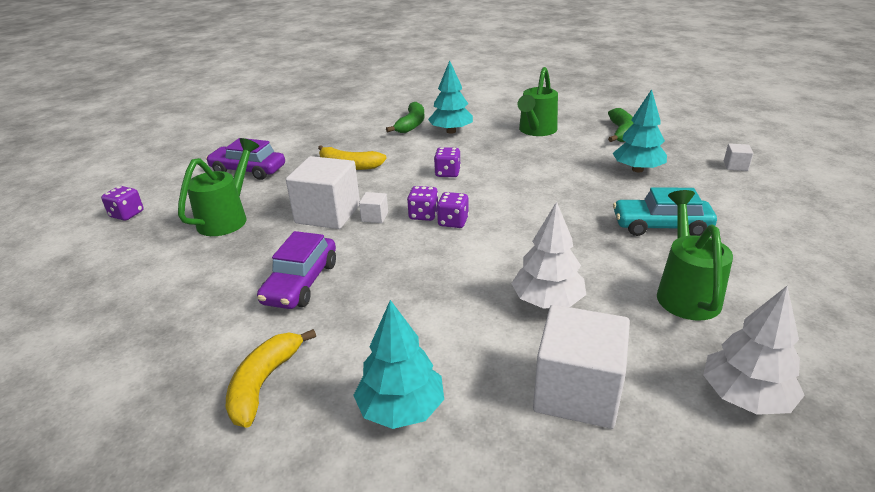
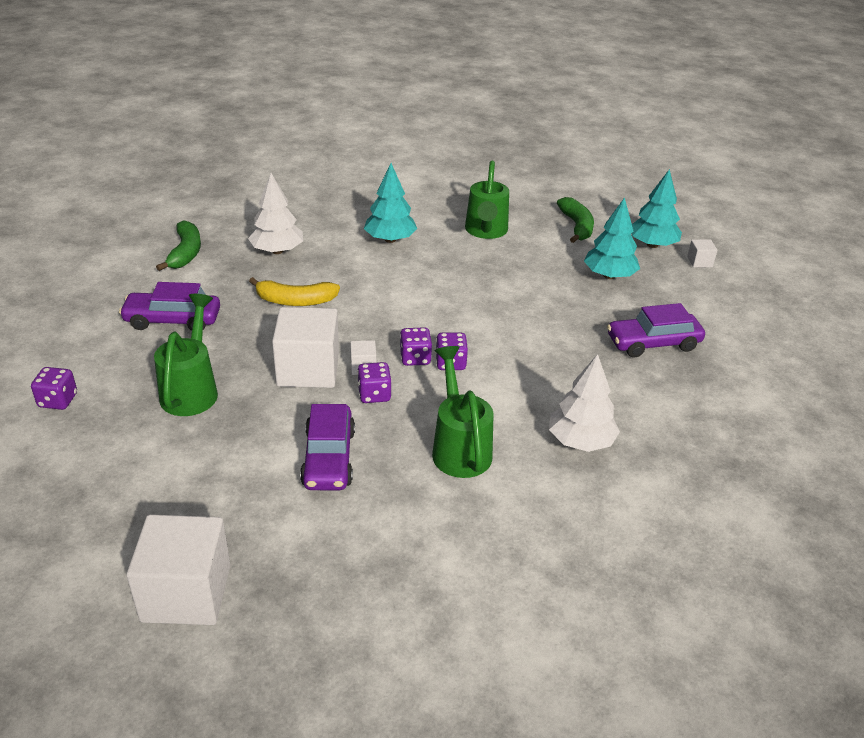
camera: 20 degrees left, 5 degrees up
yellow banana [226,329,316,428] -> none
turquoise tree [353,300,444,429] -> turquoise tree moved to [631,169,682,248]
green banana [386,102,424,133] -> green banana moved to [156,220,201,271]
purple dice [434,147,461,177] -> purple dice moved to [357,362,392,403]
white cube [533,305,630,429] -> white cube moved to [127,515,230,625]
turquoise car [613,187,717,236] -> purple car [607,303,705,357]
green watering can [657,190,733,321] -> green watering can moved to [432,346,494,478]
white tree [703,286,805,415] -> white tree moved to [248,173,303,254]

